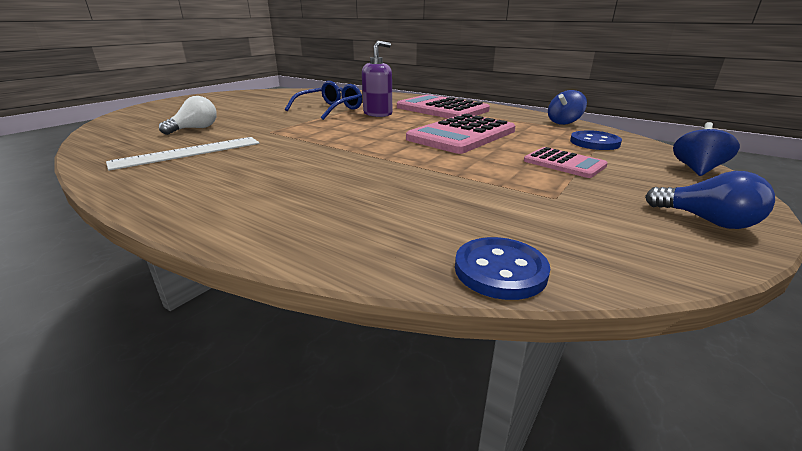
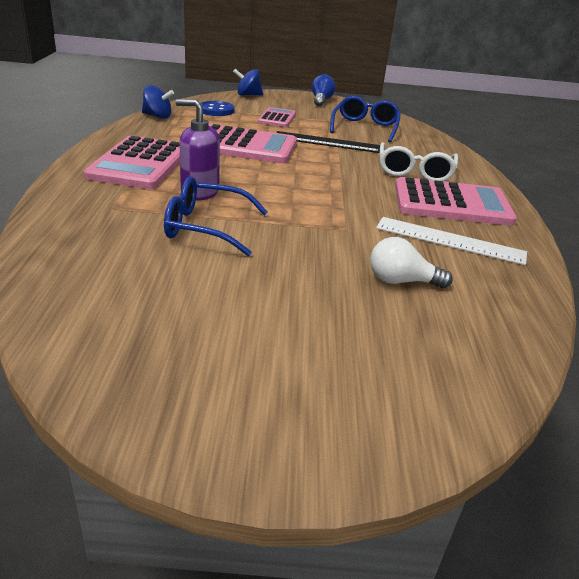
camera: 125 degrees left, 5 degrees up
blue button [455,237,550,300] -> none
none -> black ruler [276,131,380,153]
none -> blue glasses [330,96,401,143]
none -> white glasses [379,142,458,181]
none -> pink calculator [395,177,517,226]

